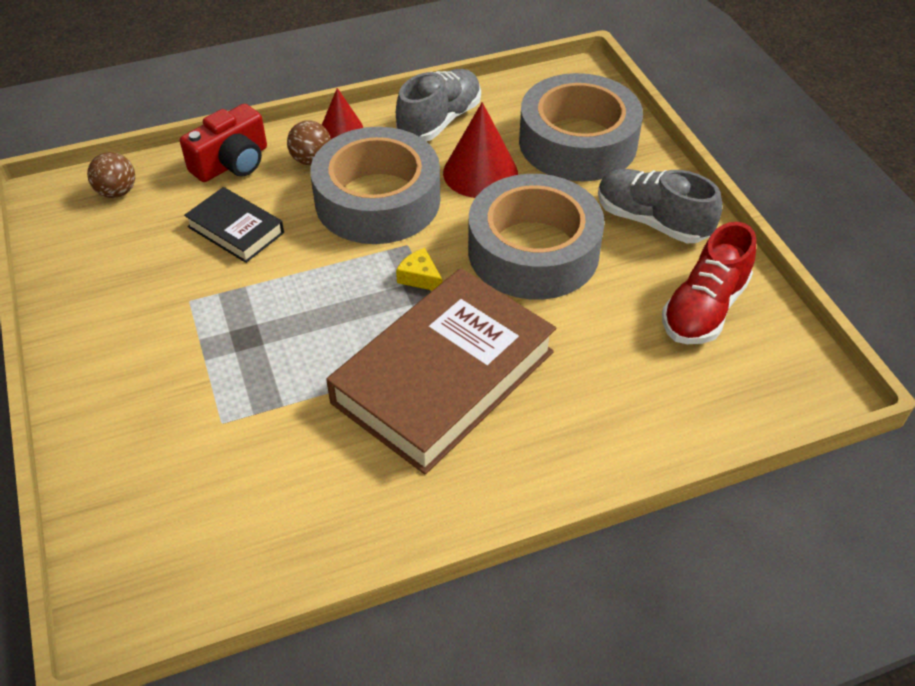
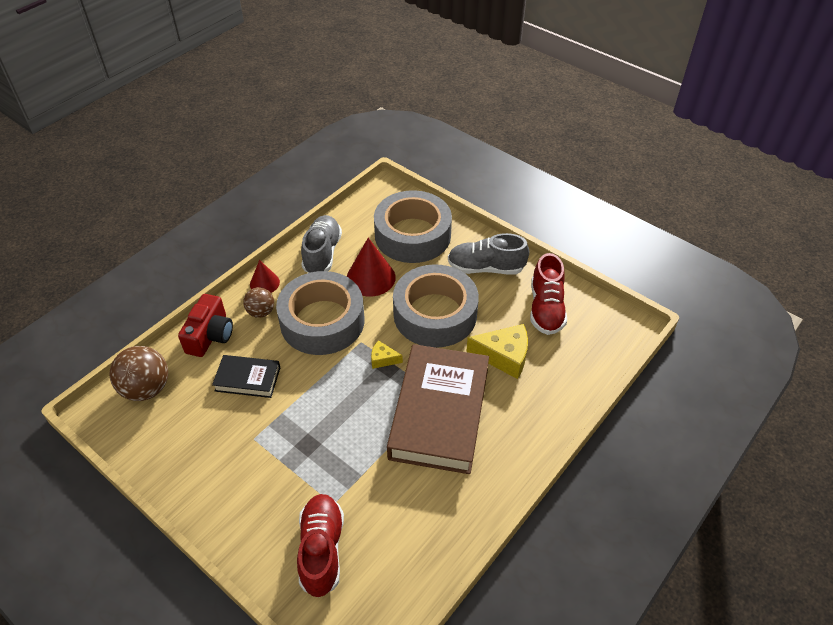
camera: 30 degrees left, 0 degrees up
brown ball [87,152,135,198] -> brown ball [109,346,168,401], size x1.66
none -> red shoe [297,494,344,597]
none -> yellow cheese [466,324,528,379]

